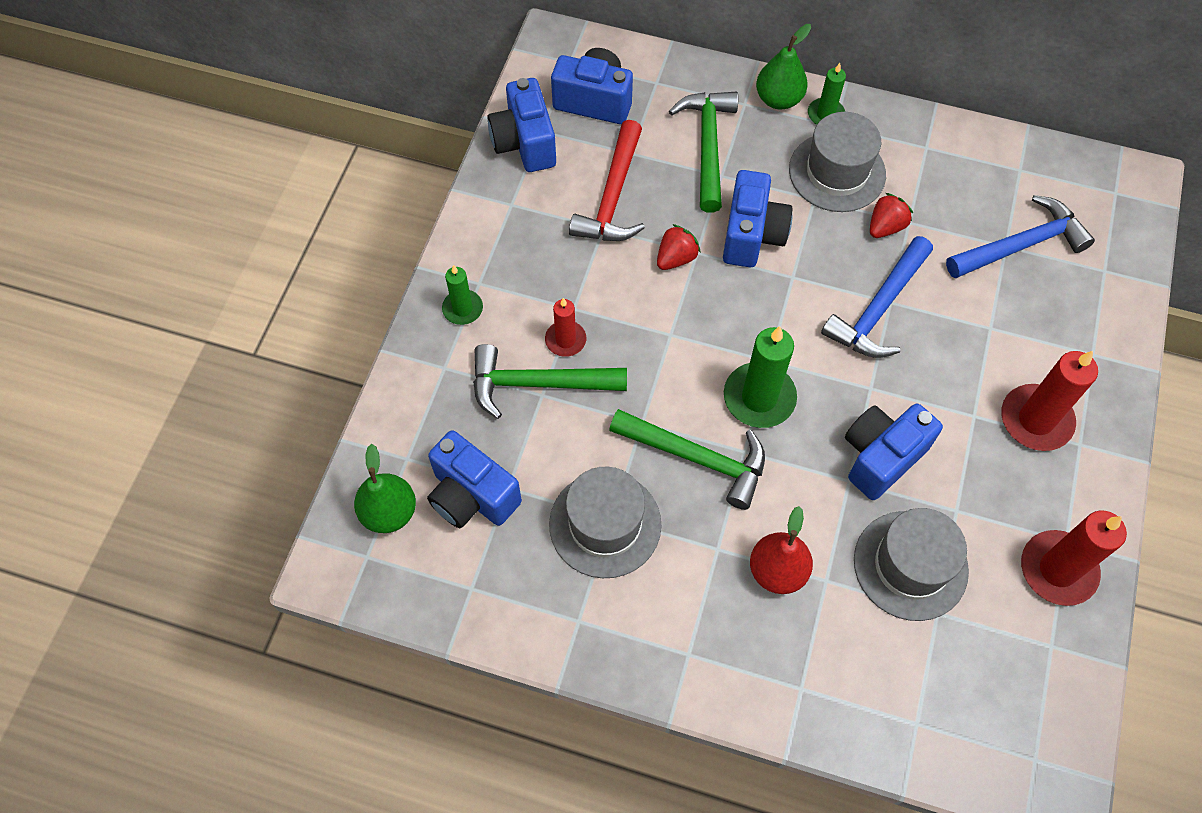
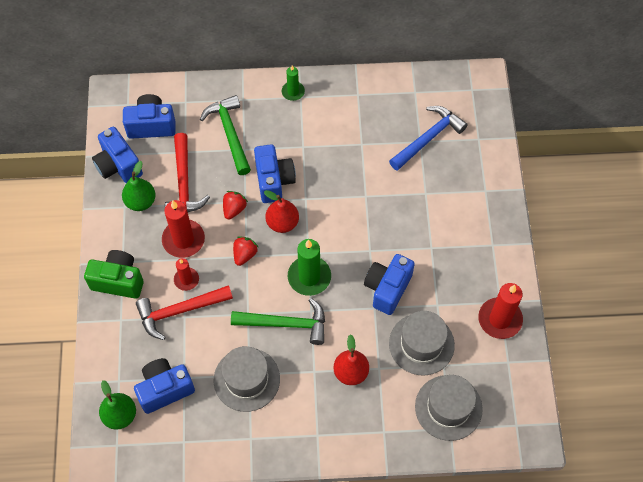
camera: 20 degrees left, 0 degrees up
blue camera [427,430,522,528] -> blue camera turned 135 degrees clockwise [134,358,195,414]
green candle [442,265,483,325] -> green camera [84,250,144,299]
green hammer [473,344,627,419] -> red hammer [136,285,233,340]
green pear [756,24,811,110] -> green pear moved to [122,161,156,211]
grey hat [789,112,886,212] -> grey hat moved to [415,375,483,441]
blue hammer [821,236,933,358] -> none
red strawberry [870,193,913,238] -> red strawberry moved to [233,236,259,266]
red candle [1001,351,1098,451] -> red candle moved to [162,200,205,258]
none -> red pear [264,190,299,233]

